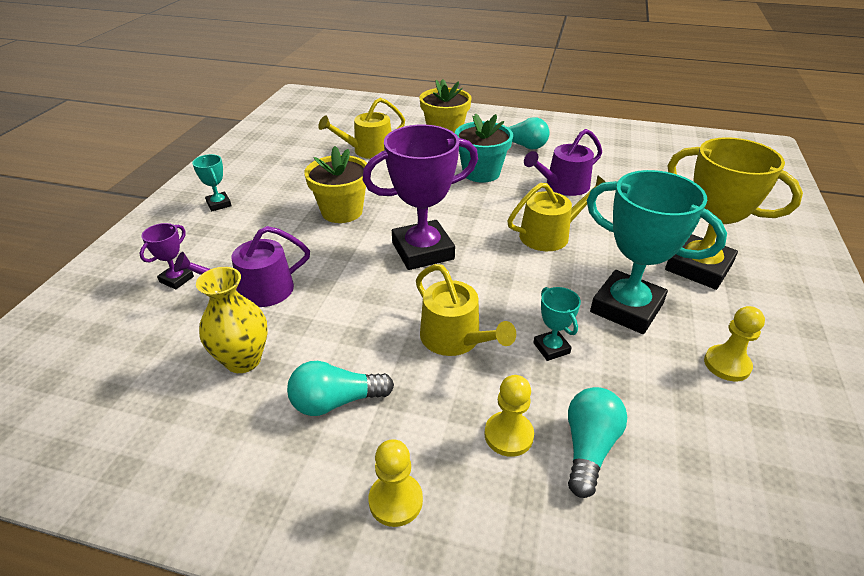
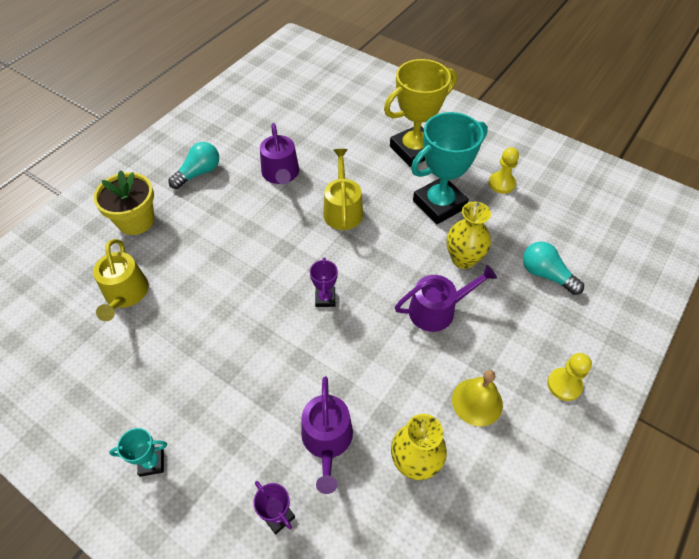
camera: 70 degrees left, 15 degrees up
turquoise light bulb [287,361,394,416] -> yellow bell [452,370,503,427]
yellow flower pot [304,146,367,223] -> none
purple trophy [362,125,478,270] -> purple trophy [310,257,338,307], size x0.45
yellow watering can [416,264,516,356] -> purple watering can [395,265,497,332]
turquoise flower pot [455,113,513,183] -> none
yellow pawn [485,375,534,457] -> none
turquoise trophy [533,287,581,361] -> yellow vase [447,202,491,269]

